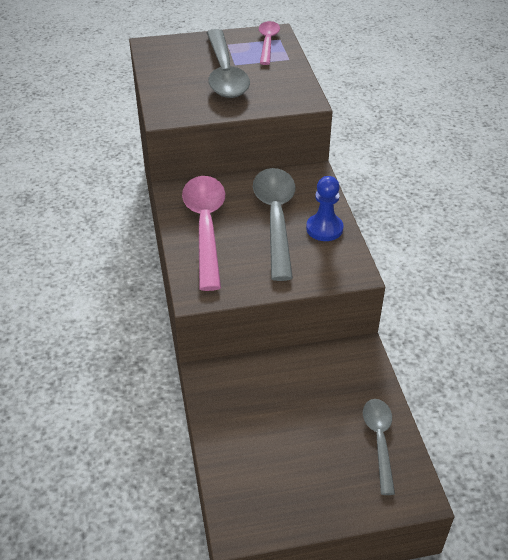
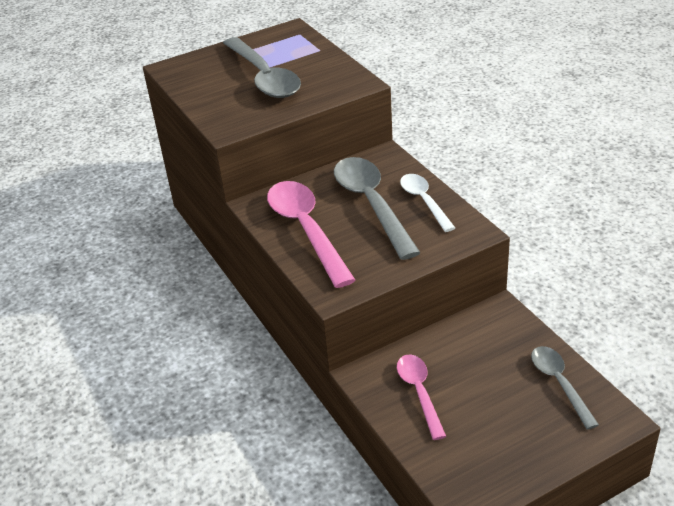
camera: 15 degrees left, 5 degrees down
pink spoon [259,21,280,65] -> pink spoon moved to [397,354,446,440]
blue pawn [306,176,343,241] -> white spoon [400,174,455,232]

